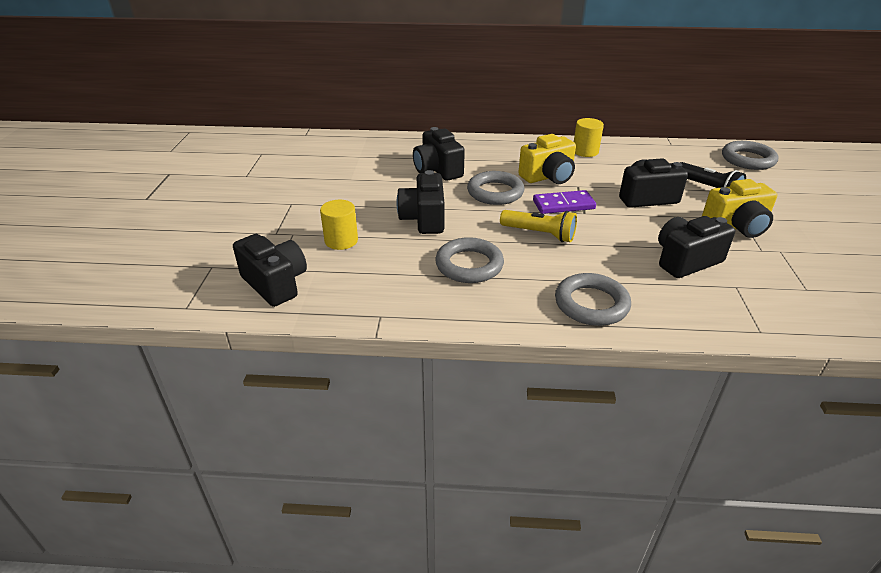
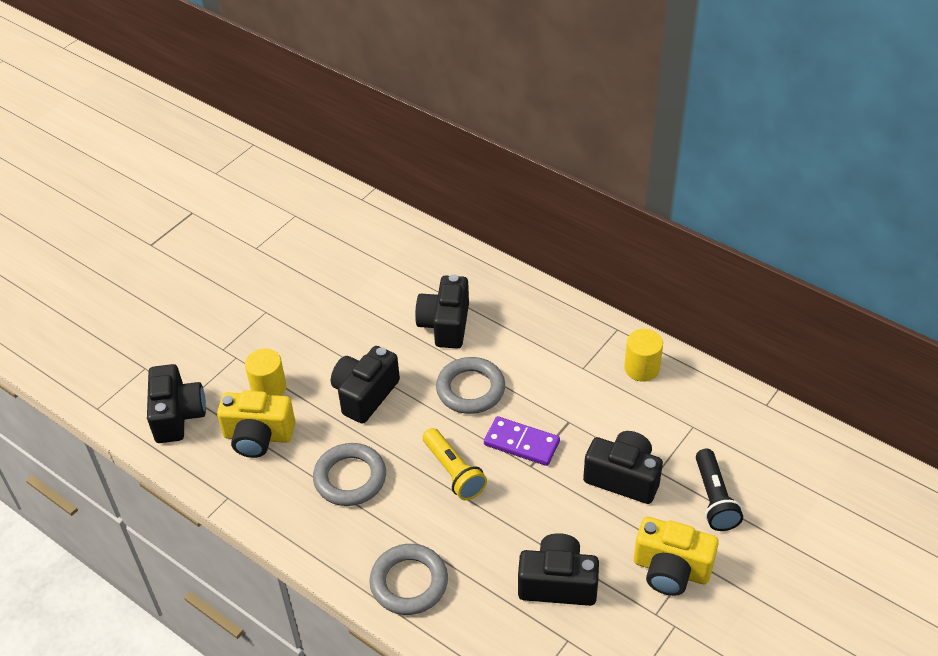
camera: 35 degrees right, 10 degrees up
yellow camera [518,134,576,184] -> yellow camera moved to [217,391,295,458]
grey ring [722,141,778,170] -> none

